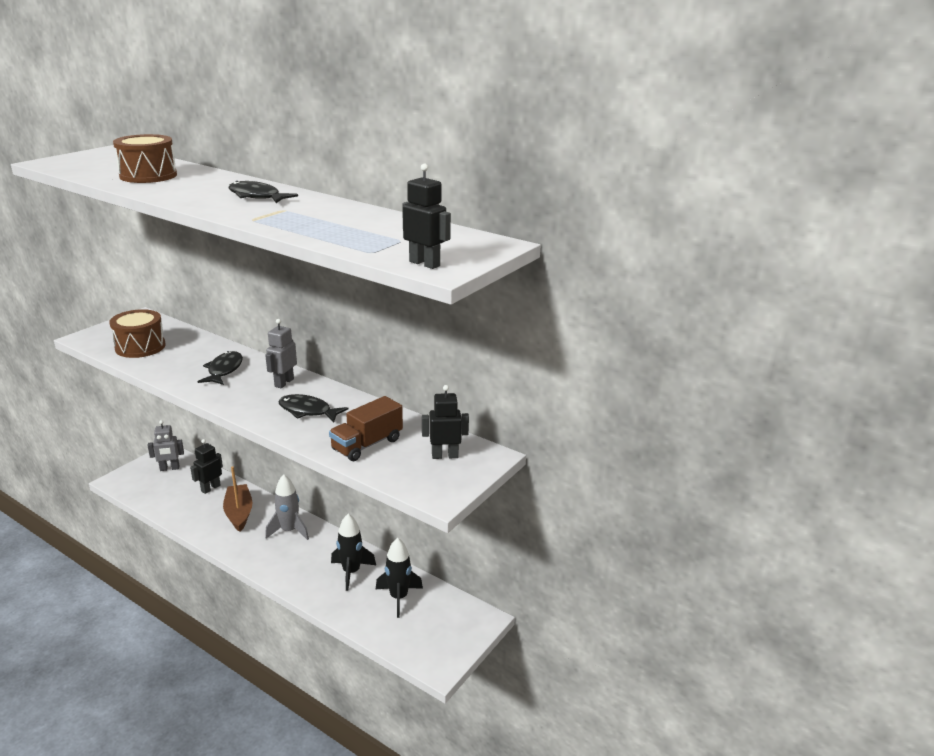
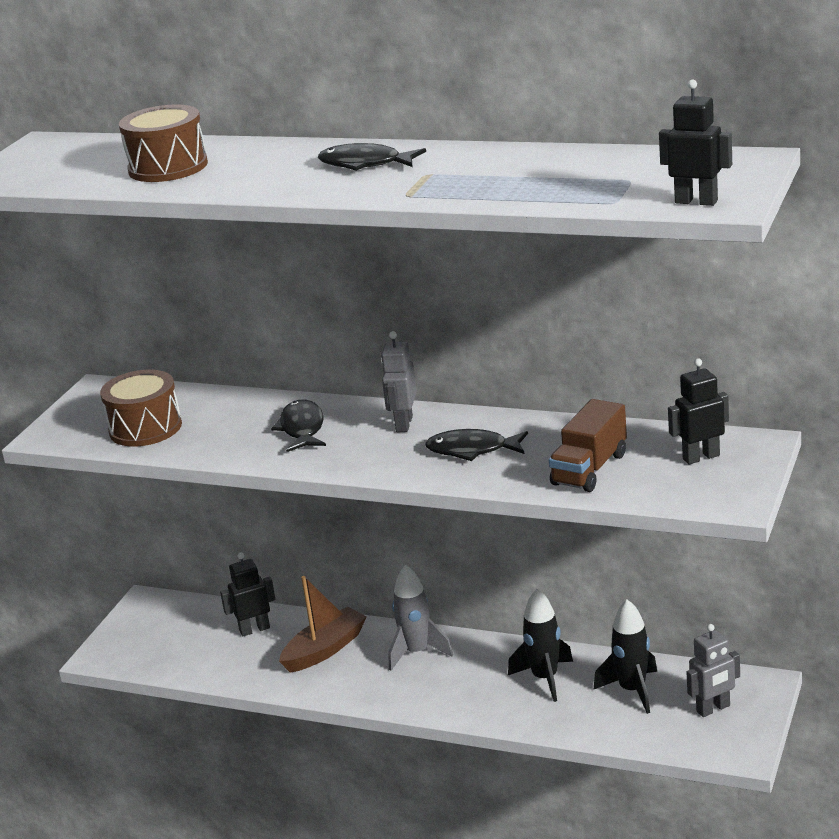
camera: 10 degrees left, 0 degrees up
grey robot [148,420,184,471] -> grey robot moved to [686,624,740,717]
black robot [190,439,223,494] -> black robot turned 45 degrees clockwise [220,552,276,637]
brown boat [223,466,252,532] -> brown boat turned 75 degrees clockwise [279,576,367,673]

